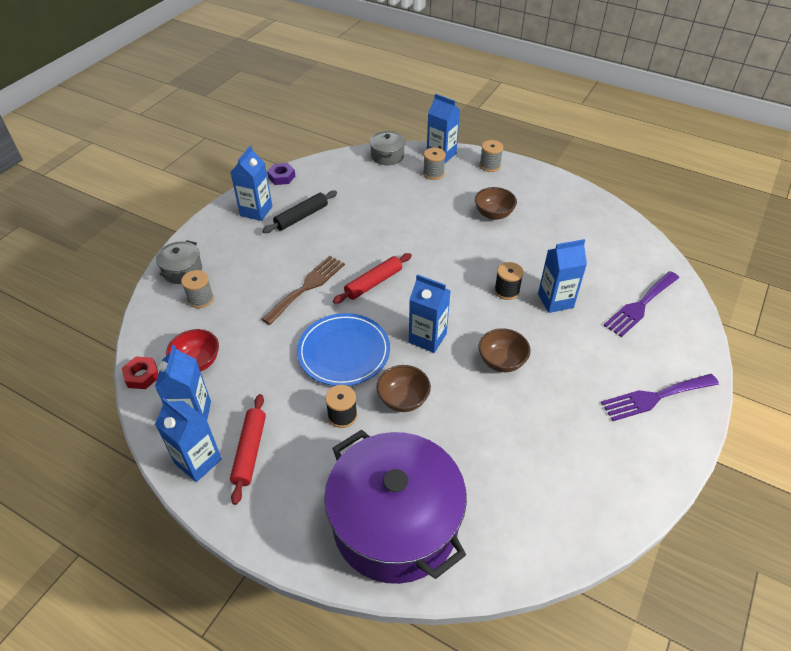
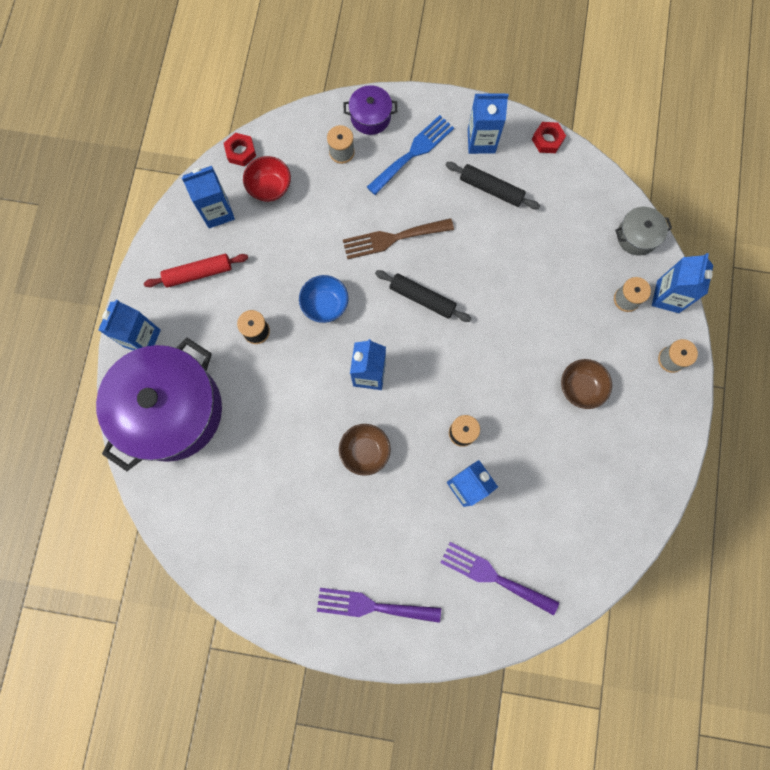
camera: 70 degrees right, 30 degrees up
blue carton [155,398,222,482] -> blue carton moved to [98,300,161,350]
grey pot [156,240,202,284] -> purple pot [344,85,397,135]
brown fork [262,256,345,325] -> brown fork turned 150 degrees clockwise [343,218,454,260]
purple nut [267,163,295,185] -> red nut [532,122,566,153]
blue plate [297,313,390,386] -> blue bowl [299,275,349,323]
red rolling pin [333,253,412,304] -> black rolling pin [375,270,471,322]
brown bowl [376,365,431,412] -> none
purple fork [601,374,719,421] -> purple fork turned 45 degrees counterclockwise [317,588,441,623]
none -> blue fork [367,115,454,195]

